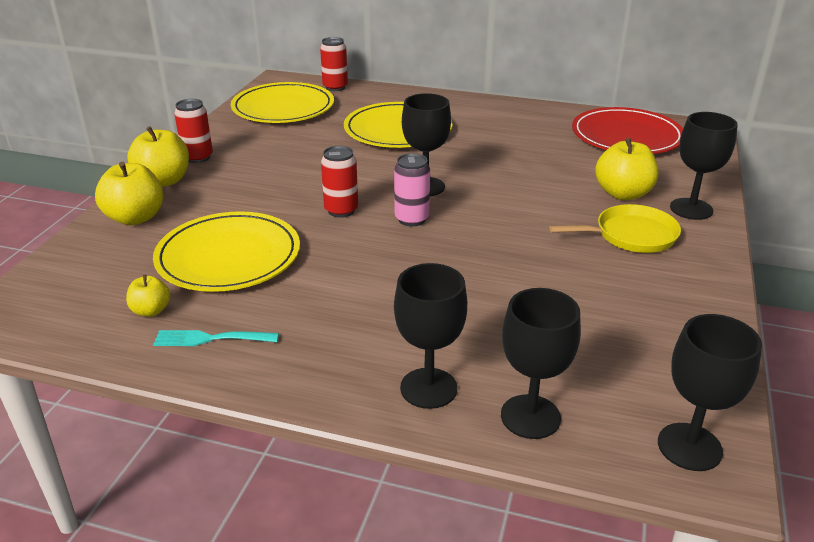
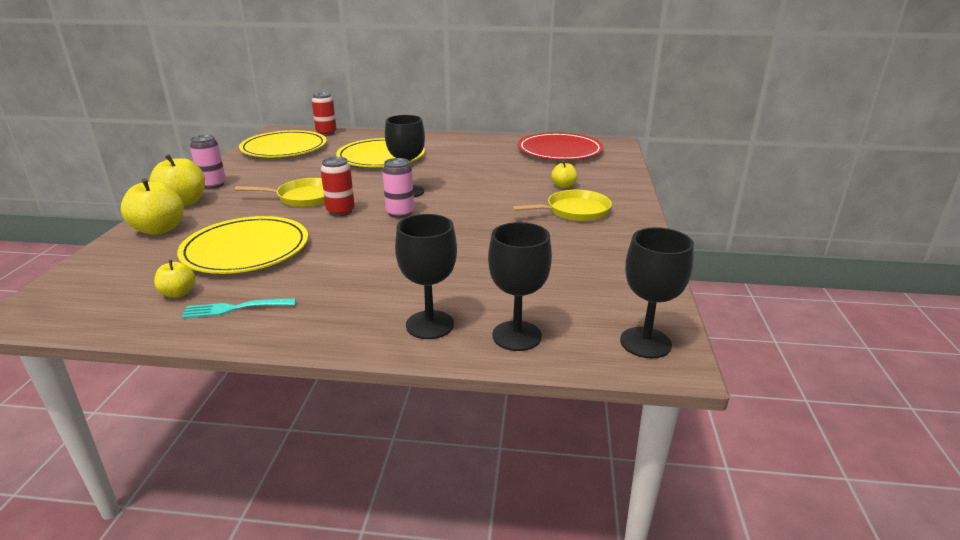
camera: 10 degrees left, 5 degrees down
red can [174,99,213,163] -> pink can [190,135,226,189]
yellow apple [595,138,658,200] -> yellow apple [551,161,577,188], size x0.55
black goblet [670,112,738,220] -> none
none -> yellow pan [235,178,325,207]

